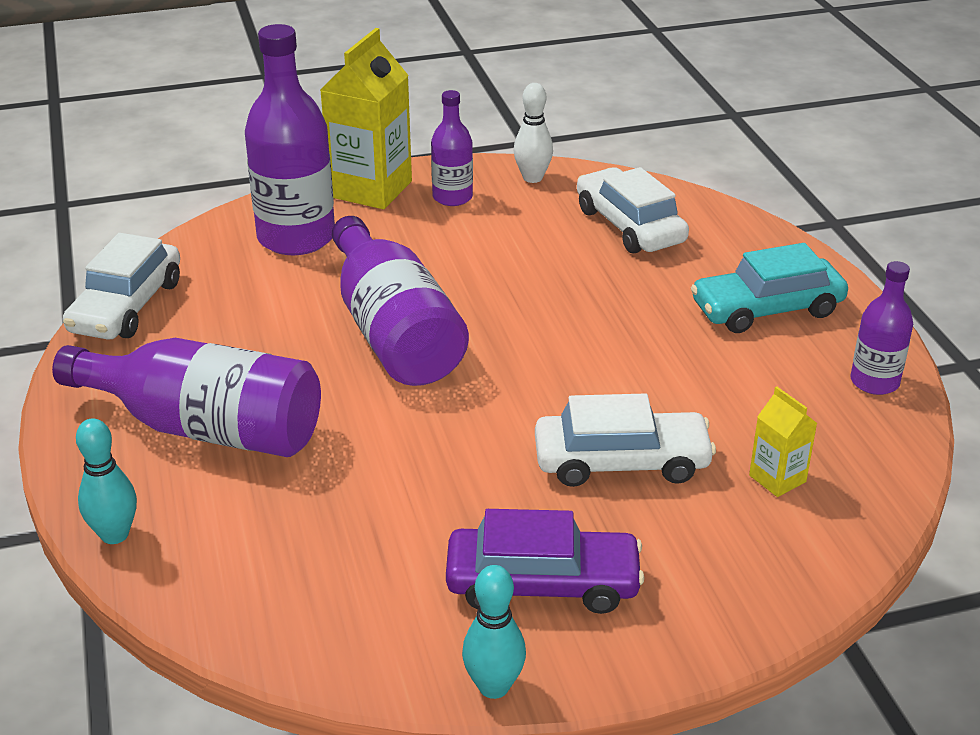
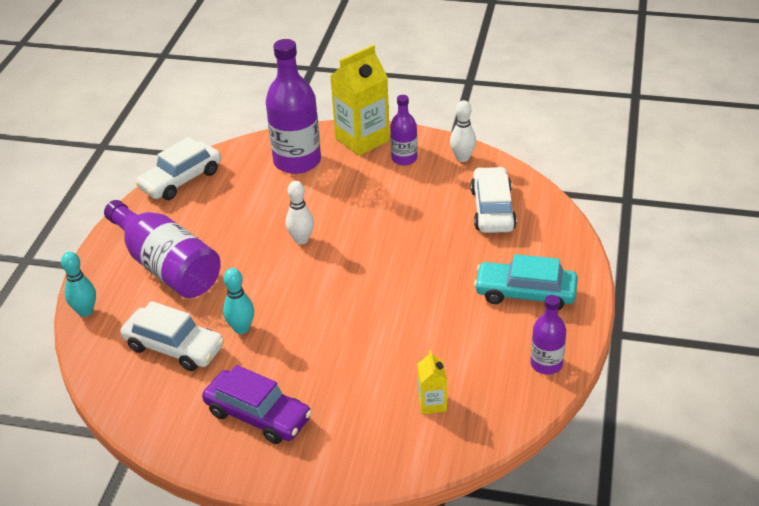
camera: 30 degrees right, 5 degrees up
purple bottle [332,216,469,386] -> white bowling pin [286,181,314,245]
turquoise bowling pin [462,565,526,699] -> turquoise bowling pin moved to [223,268,254,334]
white car [535,394,716,487] -> white car moved to [120,301,224,371]

